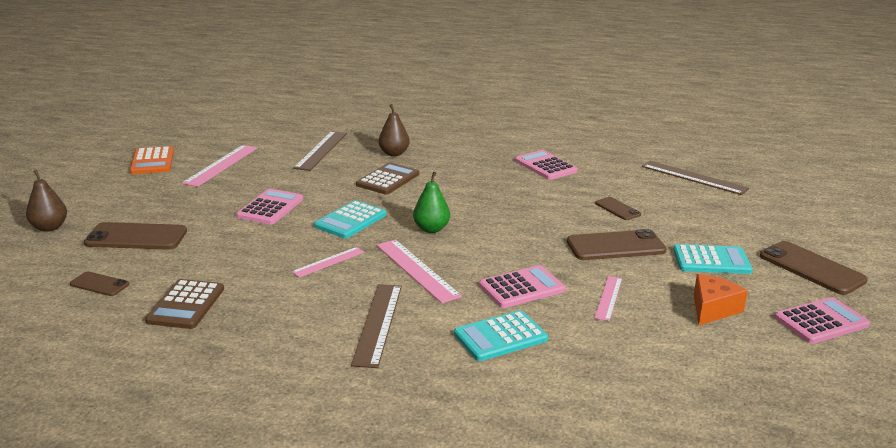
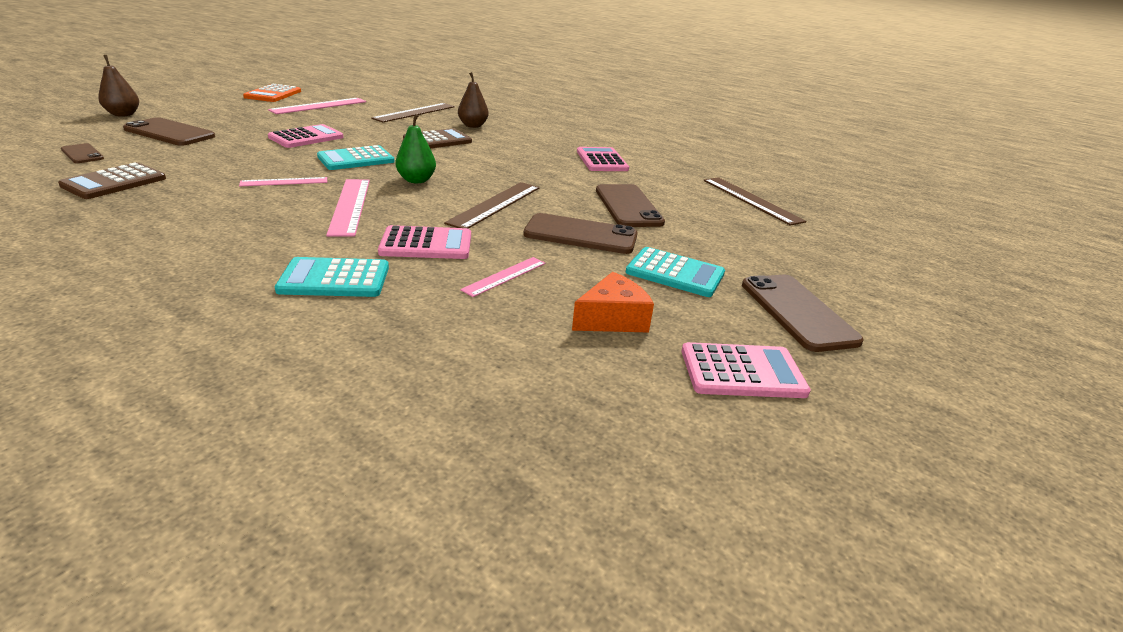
camera: 20 degrees right, 5 degrees up
brown ruler [351,284,402,368] -> brown ruler moved to [444,182,539,229]
brown phone [595,197,641,220] -> brown phone [596,184,665,227], size x1.83

